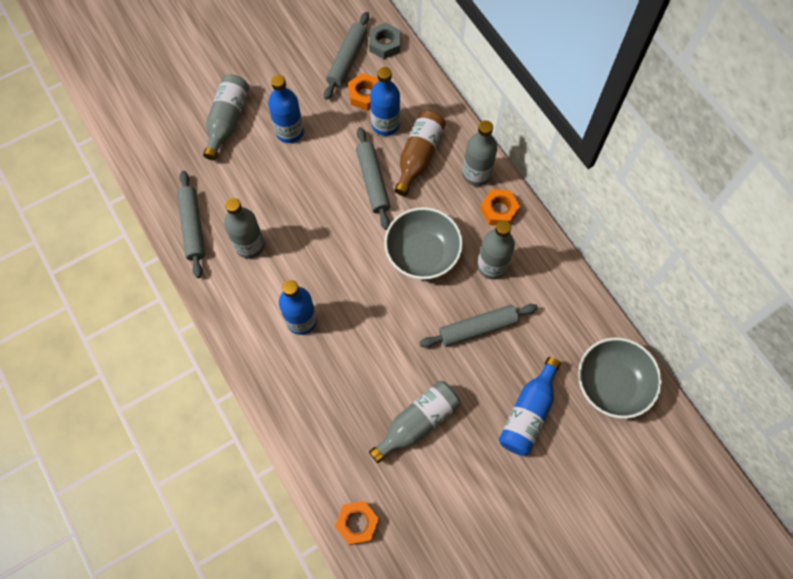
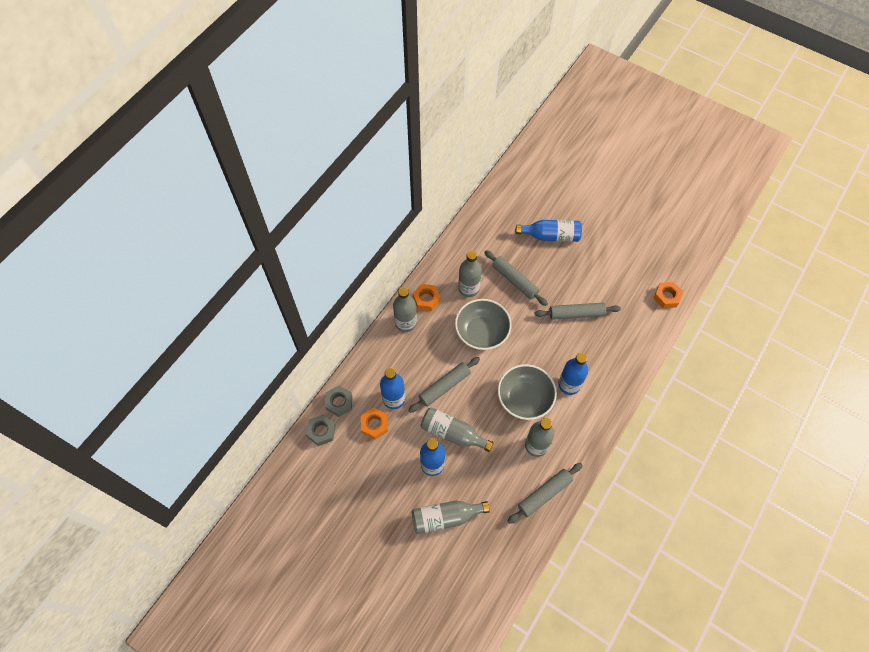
camera: 115 degrees left, 5 degrees down
grey rolling pin [324,12,369,100] -> grey rolling pin moved to [535,303,621,320]
grey bottle [369,381,460,463] -> grey bottle moved to [421,407,493,452]
brown bottle [395,110,446,196] -> none
grey bowl [578,337,662,419] -> grey bowl moved to [498,364,557,420]
none -> grey nut [325,386,353,417]

